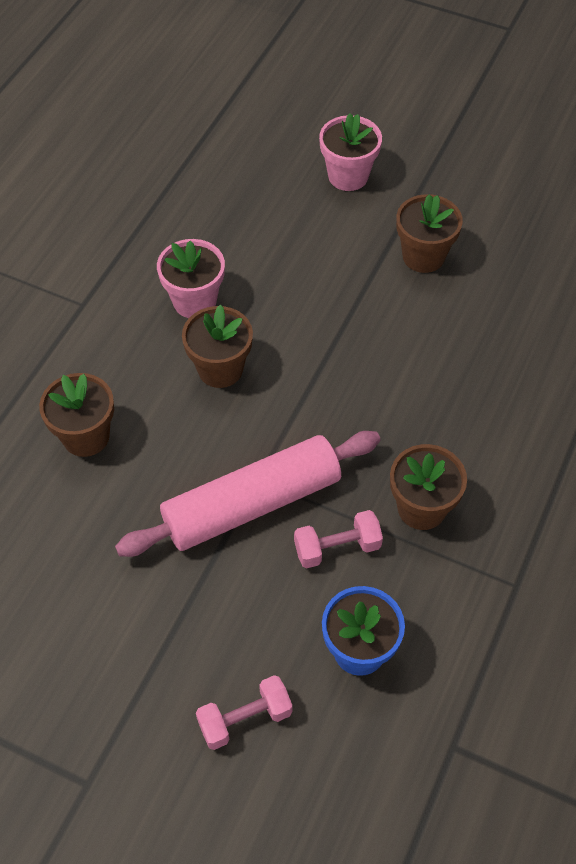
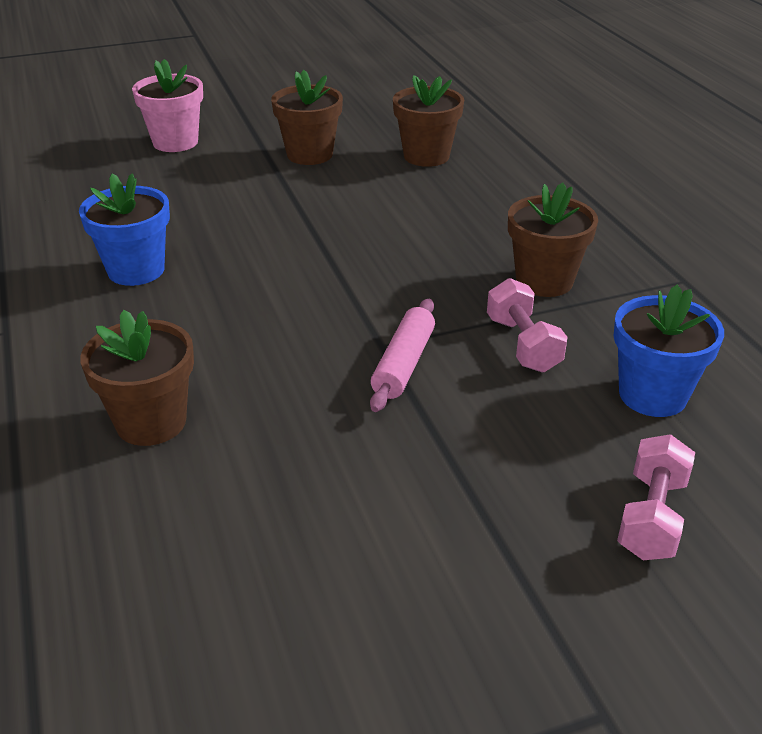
camera: 45 degrees left, 20 degrees down
pink rolling pin [115,431,381,557] -> pink rolling pin [370,299,435,412], size x0.50
pink flower pot [157,239,225,318] -> blue flower pot [79,173,170,286]
brown flower pot [182,304,253,388] -> brown flower pot moved to [393,75,464,167]
pink dumbbell [294,510,383,568] -> pink dumbbell turned 45 degrees counterclockwise [487,278,568,373]

